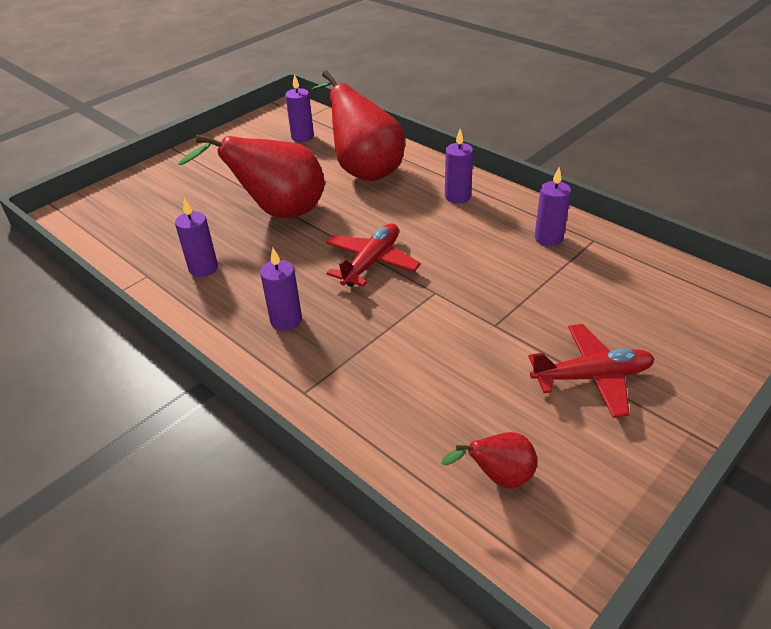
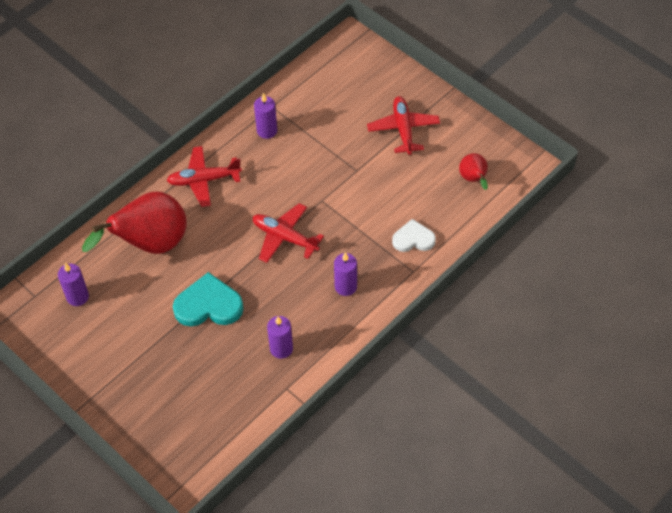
camera: 90 degrees left, 15 degrees up
red pear [178,135,325,218] -> turquoise heart [173,272,244,327]
purple candle [445,129,473,203] -> red plane [167,146,242,207]
none -> white heart [392,219,436,252]

